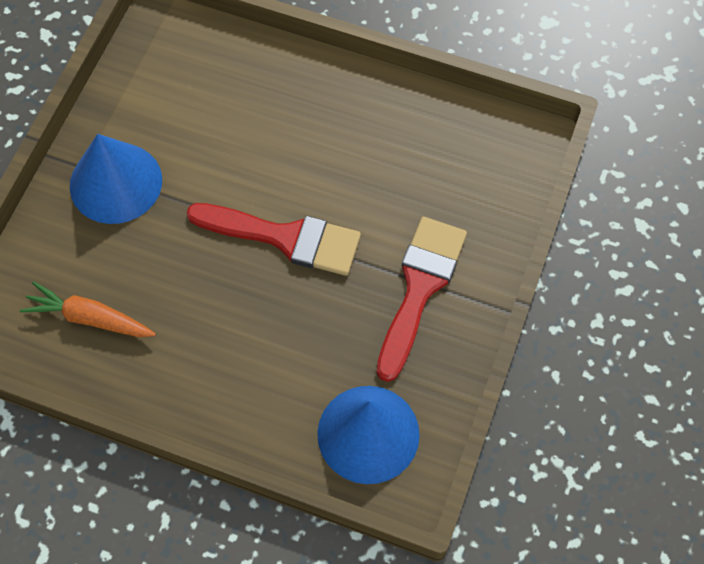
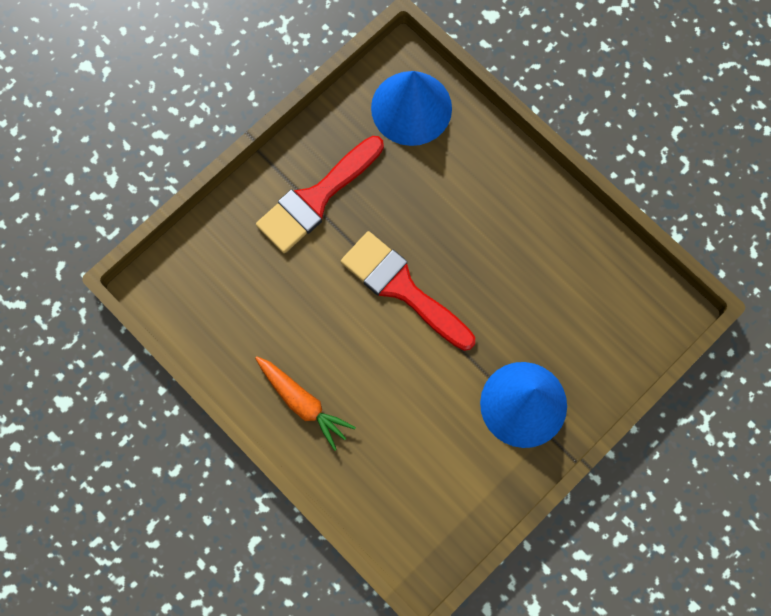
camera: 155 degrees left, 10 degrees up
orange carrot [20,281,156,337] -> orange carrot moved to [255,356,356,451]

